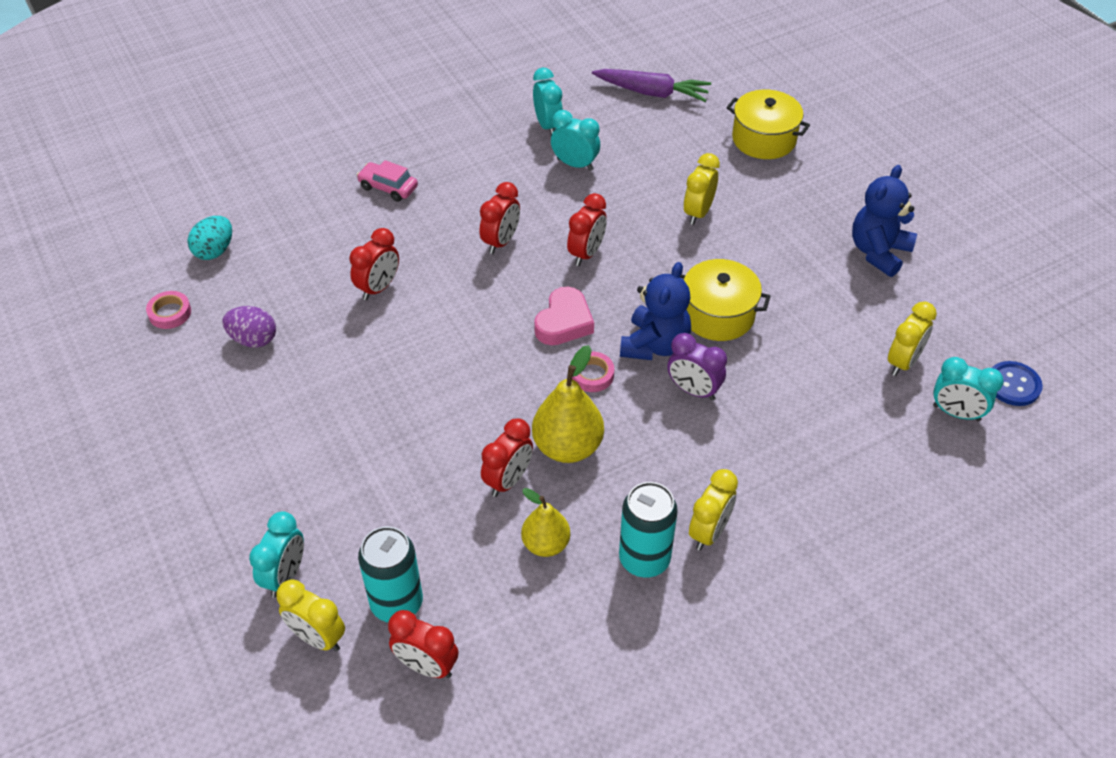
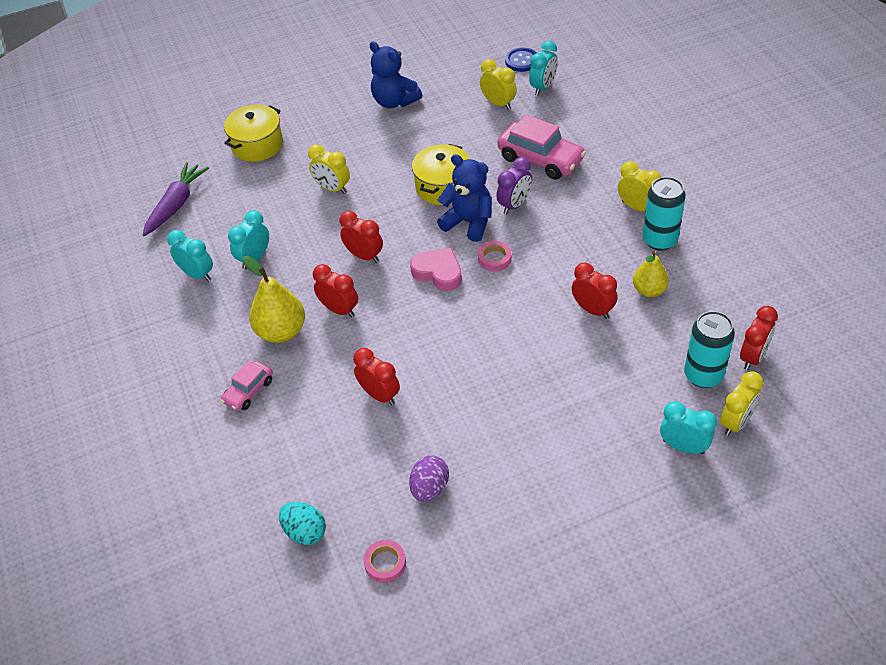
camera: 80 degrees left, 0 degrees up
yellow pear [532,345,604,463] -> yellow pear moved to [243,256,305,343]
turquoise clock [533,68,563,135] -> turquoise clock turned 45 degrees clockwise [167,230,213,282]
none -> pink car [497,114,586,180]

